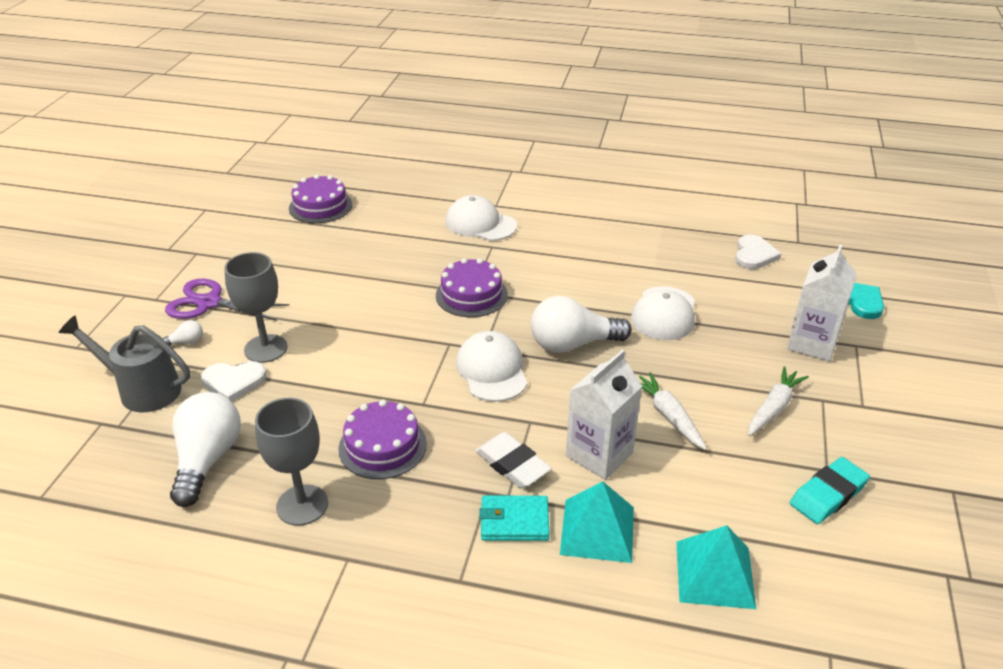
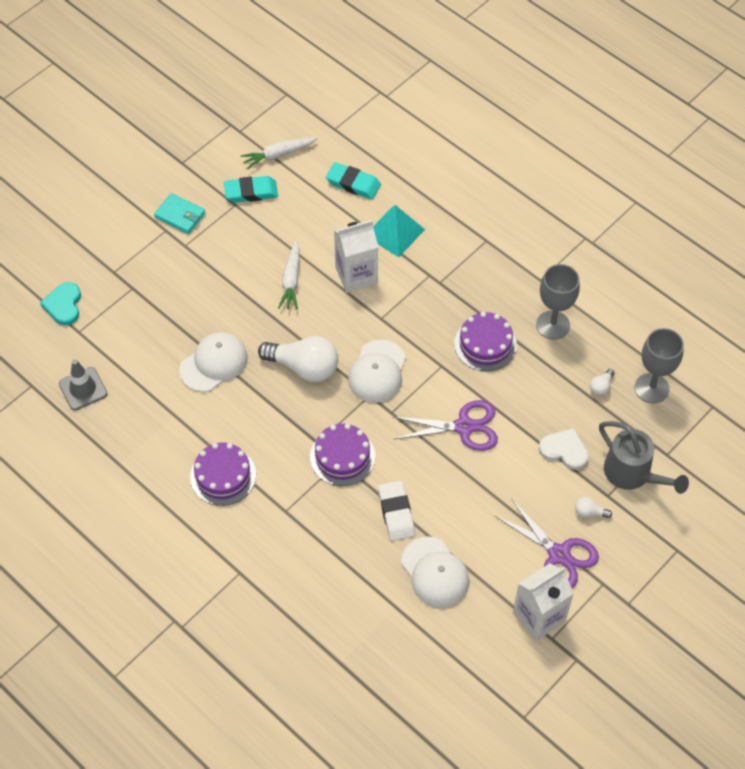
camera: 150 degrees left, 20 degrees up
white light bulb [170,392,241,507] -> white light bulb [590,369,615,395], size x0.43
grey goblet [224,252,287,363] -> grey goblet moved to [635,328,684,403]
purple cake [289,174,352,223] -> purple cake moved to [190,443,256,506]
white cap [445,195,517,241] -> white cap moved to [401,537,469,607]
white eraser [475,432,552,488] -> white eraser moved to [378,481,415,541]
turquoise wallet [479,496,549,541] -> turquoise wallet moved to [154,193,205,234]
turquoise pyramid [676,525,756,609] -> turquoise eraser [326,162,381,199]
white heart [735,234,781,269] -> grey traffic cone [59,359,108,411]
white carrot [748,366,809,436] -> white carrot moved to [241,137,318,169]
white carton [787,245,857,361] -> white carton moved to [513,563,574,641]
none -> purple scissors [393,400,498,451]

